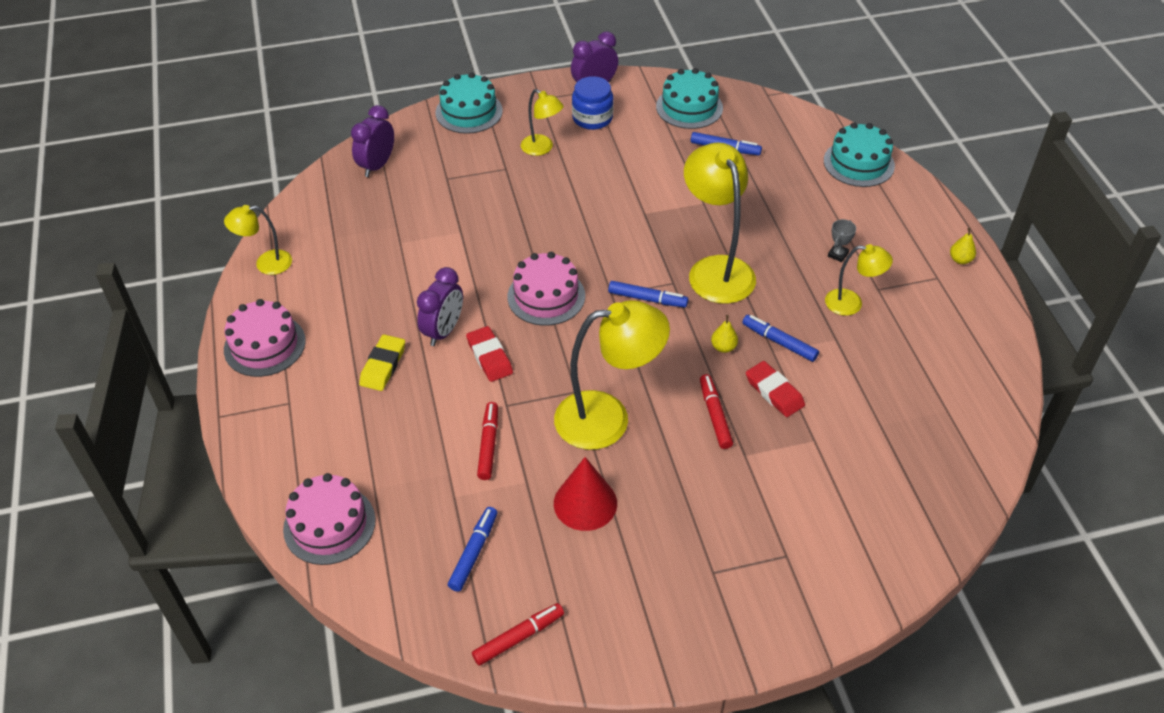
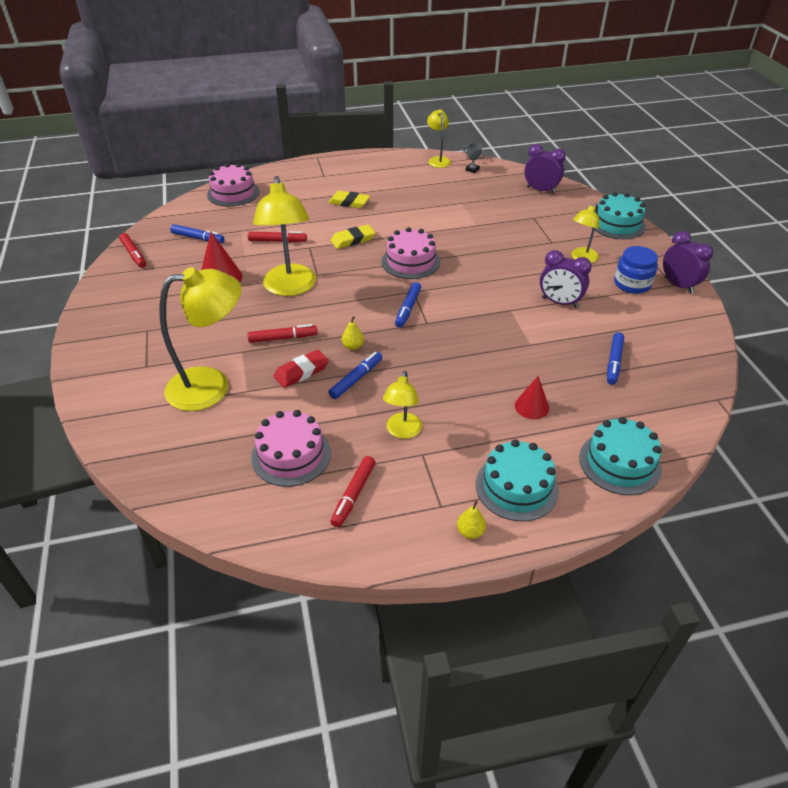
camera: 90 degrees right, 5 degrees down
pink cake [224,299,306,377] -> pink cake moved to [251,410,331,487]
purple clock [417,267,463,346] -> purple clock moved to [540,250,592,308]
red eraser [466,326,513,382] -> yellow eraser [331,225,375,249]
turquoise cake [656,68,723,129] -> turquoise cake moved to [476,440,559,521]
yellow lamp [684,143,756,304] -> yellow lamp moved to [160,267,241,411]
grey trophy [828,219,856,262] -> grey trophy moved to [463,143,485,173]
none -> red marker [331,456,375,527]
none -> red cone [515,376,549,419]

